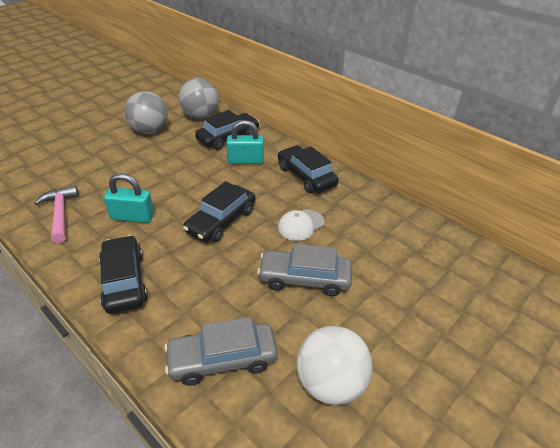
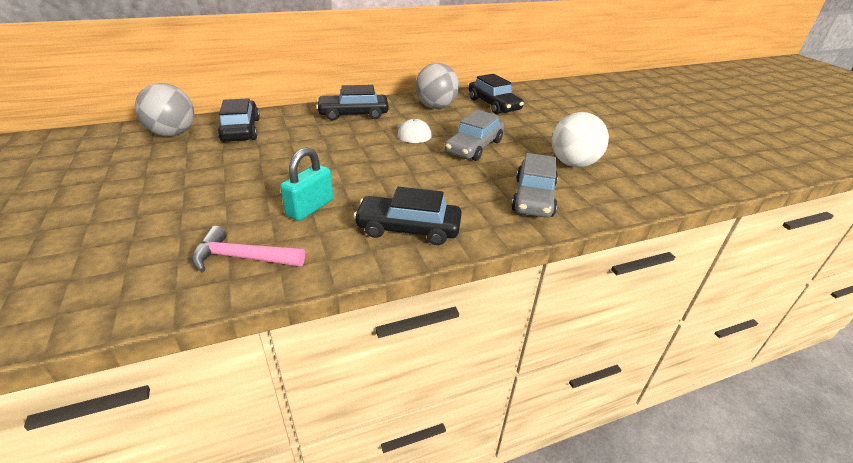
camera: 65 degrees left, 5 degrees down
grey ball [125,91,168,134] -> grey ball moved to [416,63,459,109]
black car [183,181,256,242] -> black car moved to [468,74,524,114]
turquoise padlock [226,120,264,164] -> none

